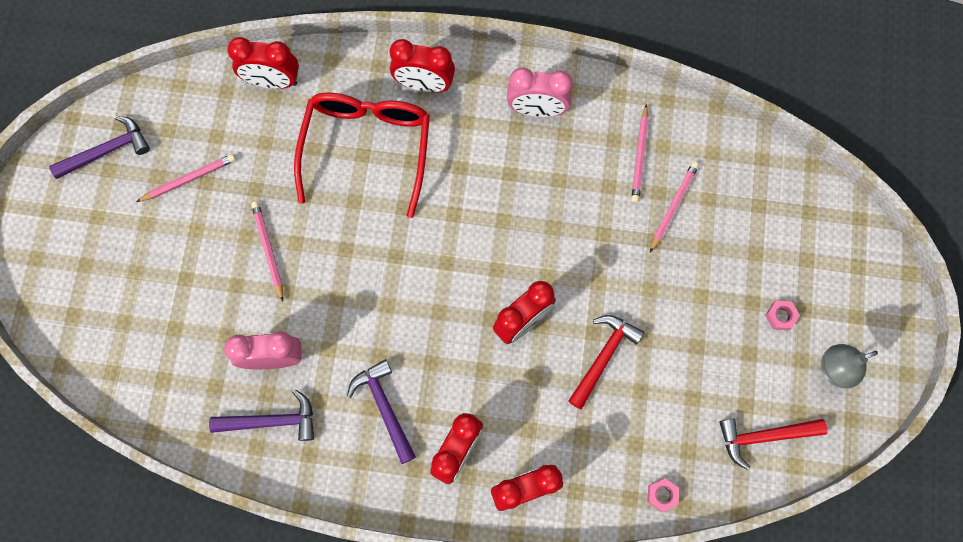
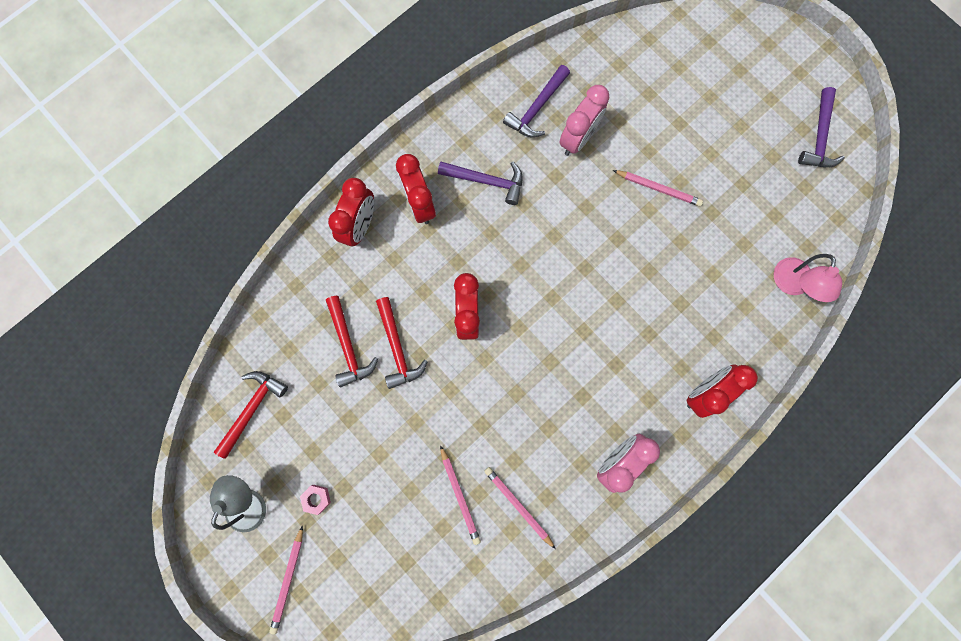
camera: 130 degrees right, 5 degrees up
pink pencil [136,154,236,202] -> pink pencil moved to [269,525,303,634]
red clock [227,37,299,89] -> pink lamp [774,254,842,302]
red glasses [294,93,430,218] -> none
pink nut [647,478,679,512] -> none
none -> red hammer [326,296,378,387]

